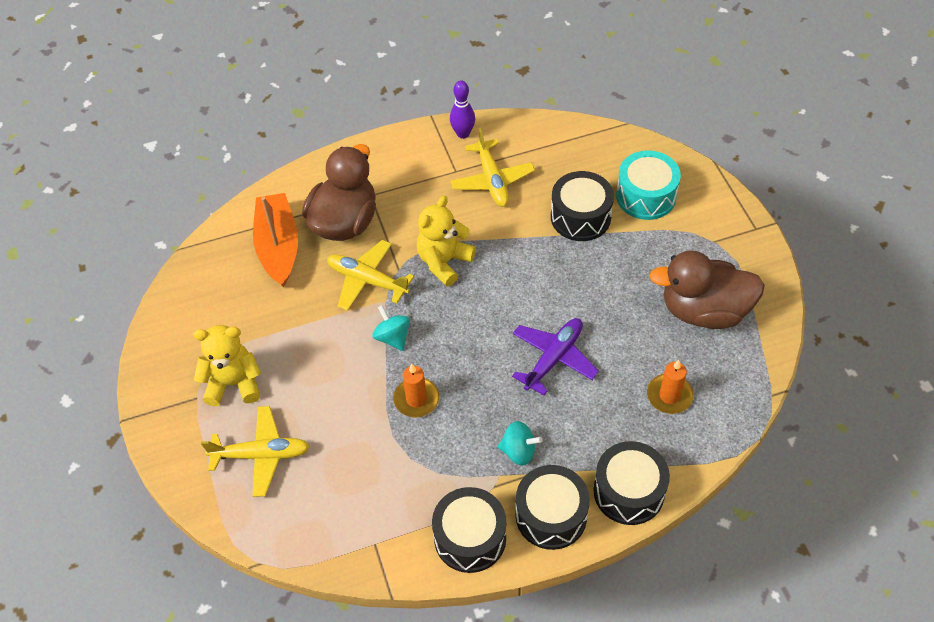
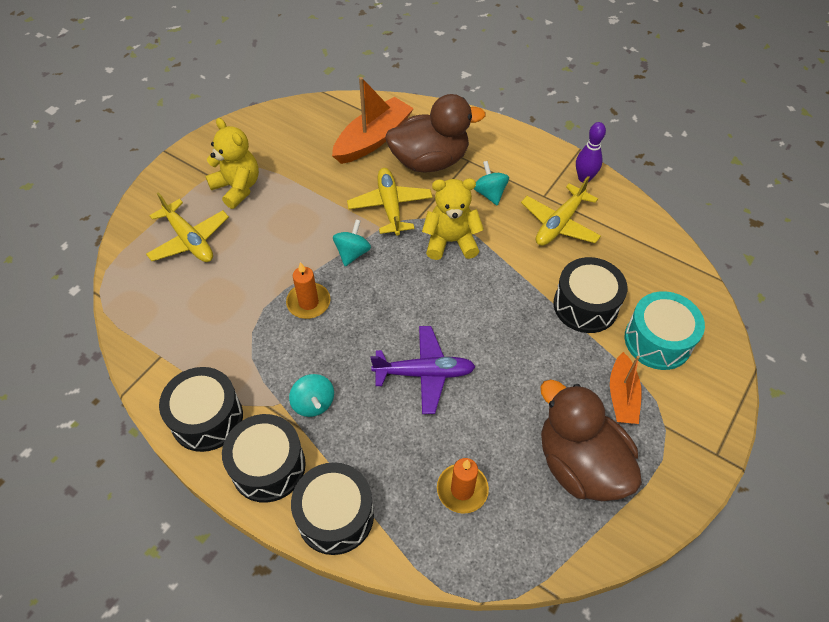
camera: 50 degrees right, 0 degrees up
none -> turquoise spinning top [474,161,509,205]
none -> orange boat [610,352,642,424]

